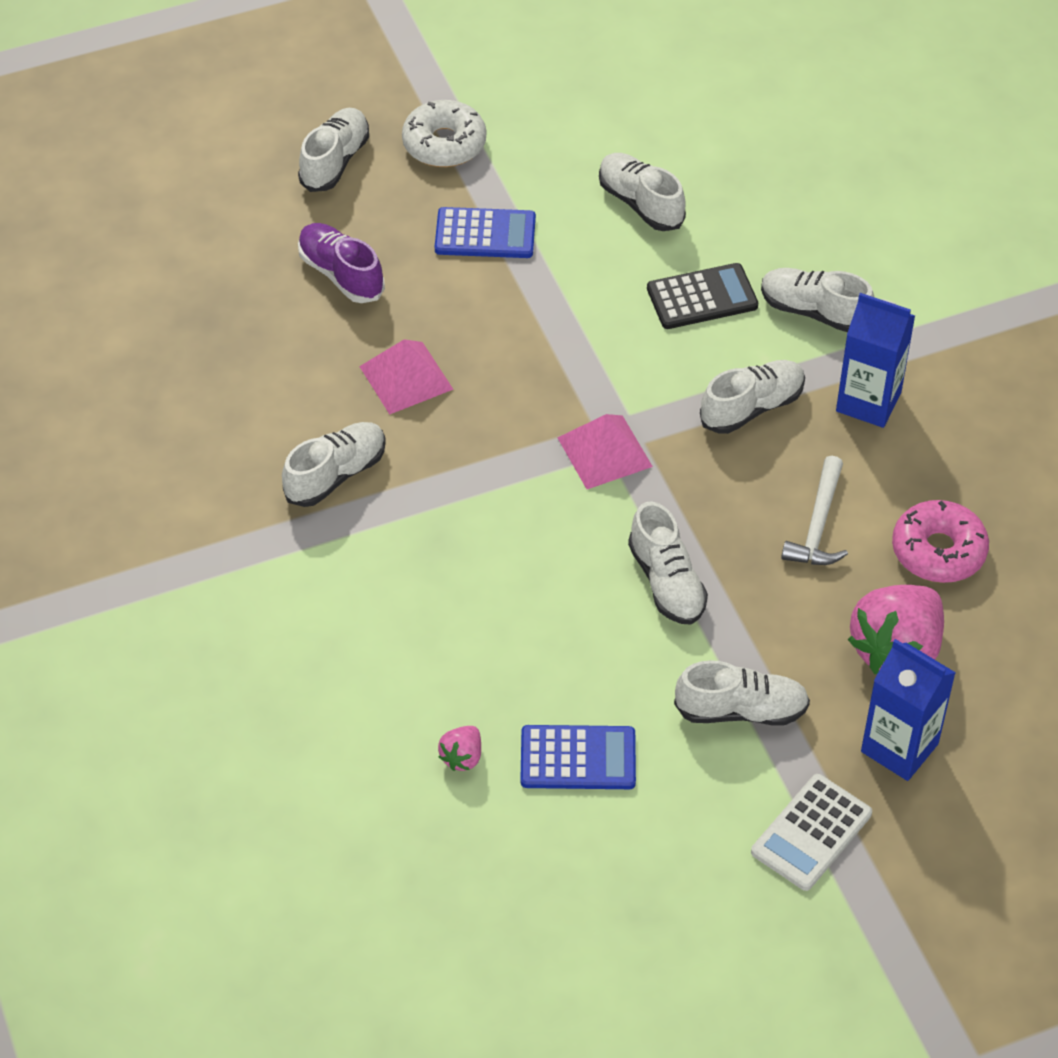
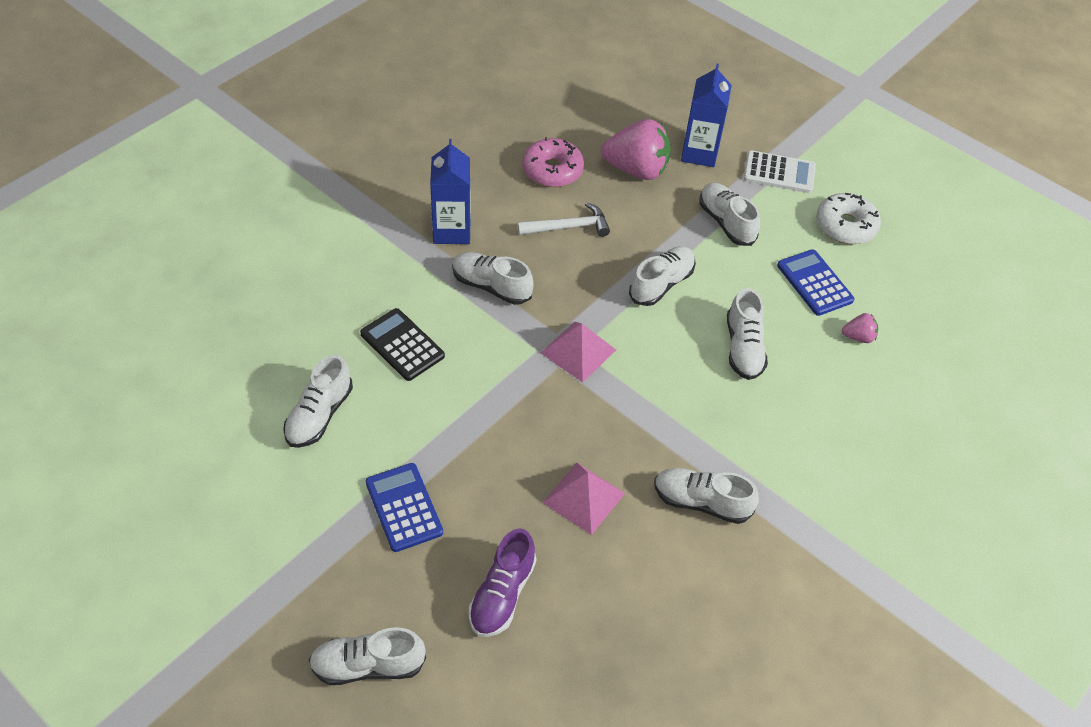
camera: 120 degrees left, 0 degrees up
white donut [402,100,486,167] -> white donut moved to [816,193,881,244]
white shoe [761,268,874,332] -> white shoe moved to [727,288,768,380]

